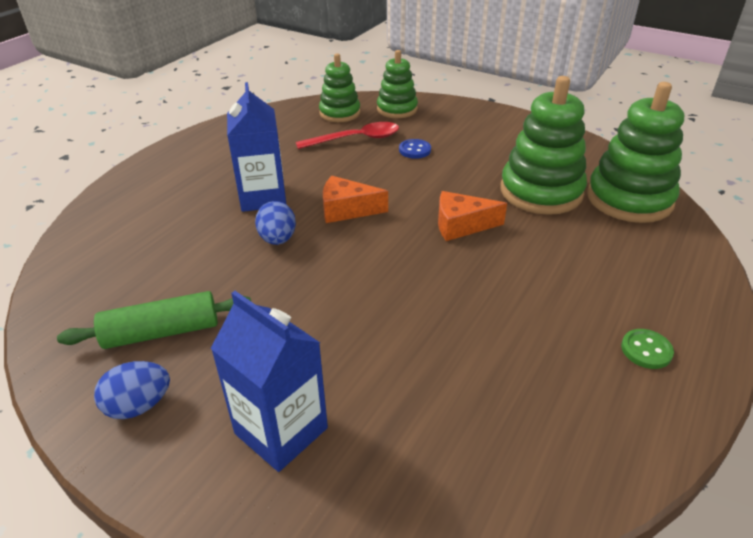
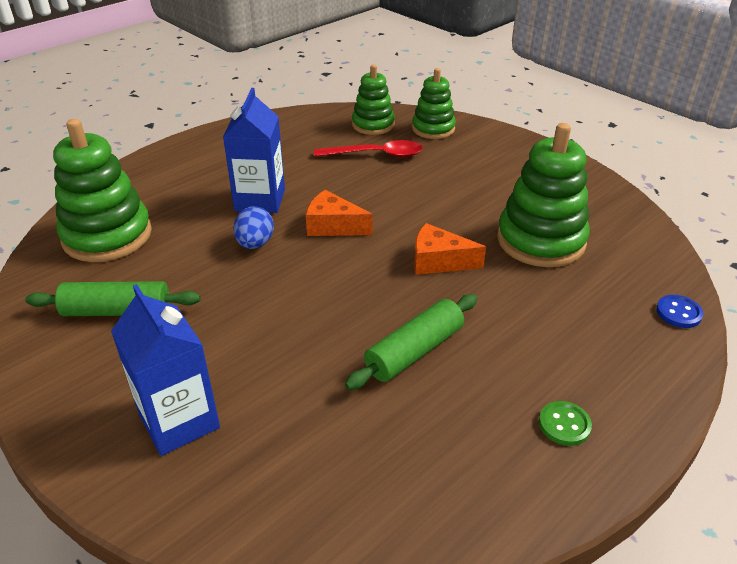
camera: 15 degrees right, 0 degrees up
blue egg [94,361,170,419] -> none
blue button [399,139,431,159] -> blue button moved to [656,295,703,328]
green stacking toy [587,82,684,223] -> green stacking toy moved to [53,119,152,262]
none -> green rolling pin [345,294,478,390]

